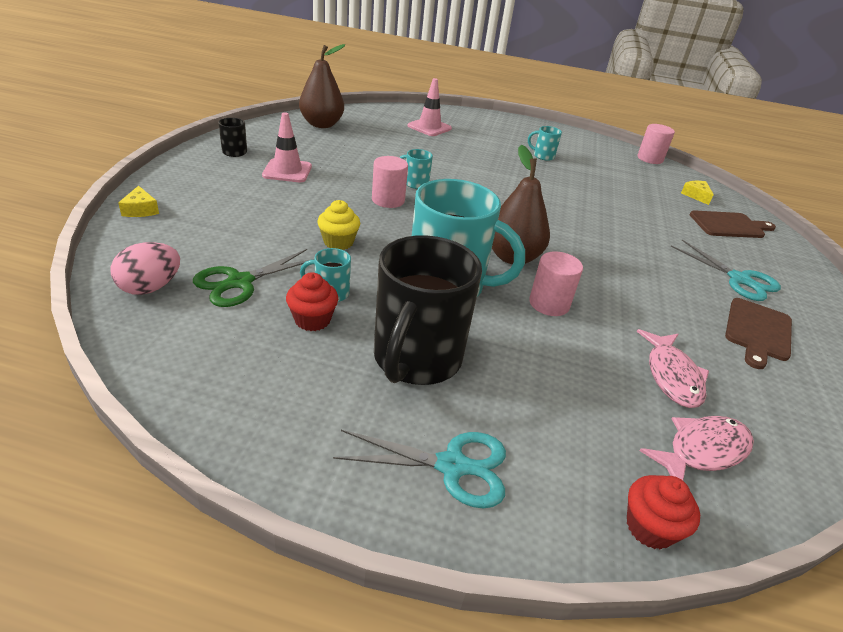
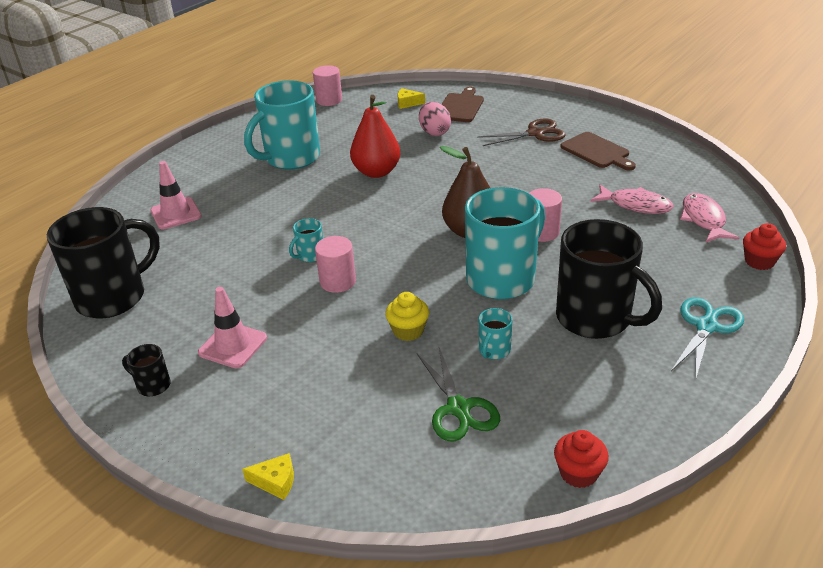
camera: 60 degrees left, 0 degrees up
pink egg [111,242,180,295] -> pink egg moved to [419,102,451,136]
red cupcake [286,272,338,331] -> red cupcake moved to [554,430,609,488]
brown pear [299,44,345,128] -> black mug [47,207,160,318]
turquoise mug [528,126,562,161] -> turquoise mug [244,80,320,170], size x2.37
turquoise scissors [671,240,781,301] -> brown scissors [477,119,565,146]
none -> red pear [350,95,401,178]

